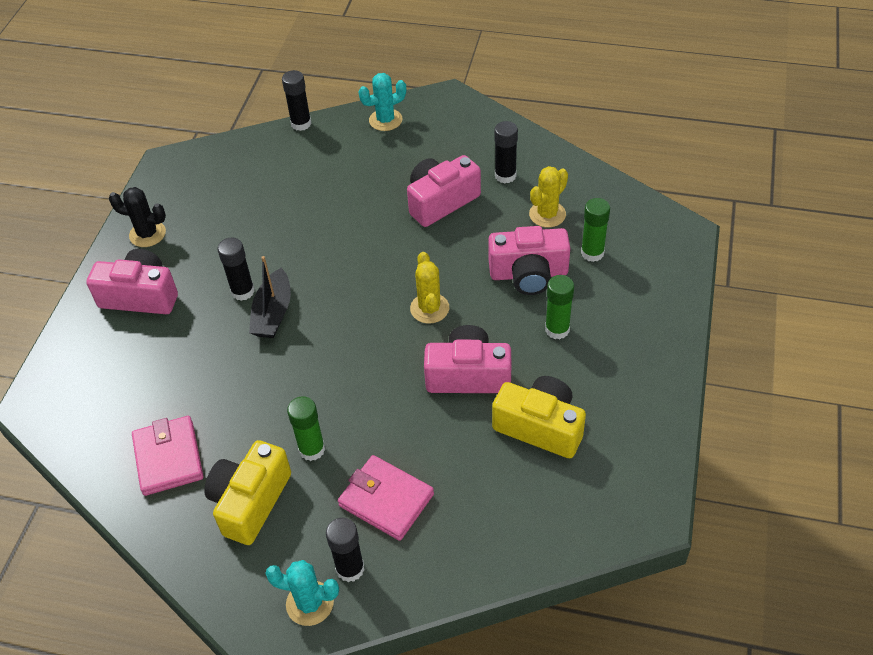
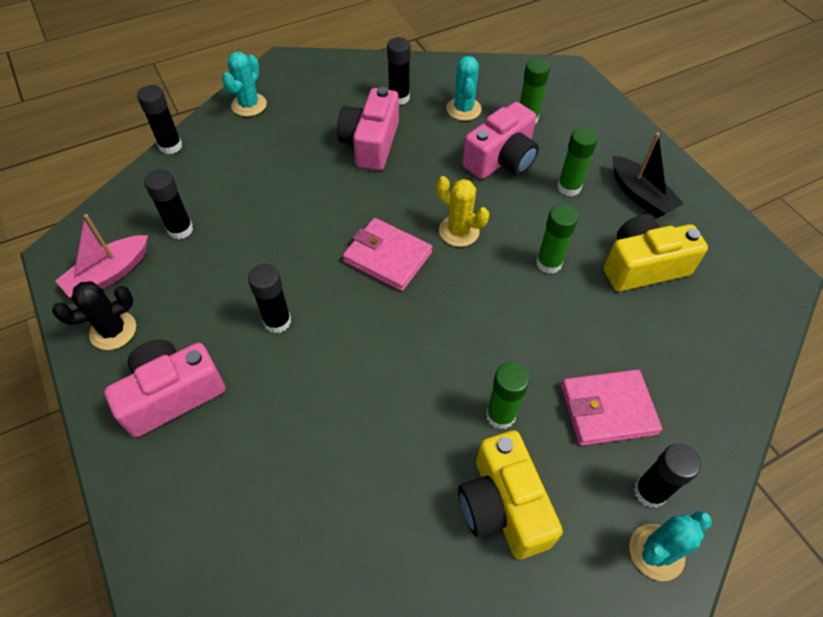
camera: 45 degrees left, 5 degrees up
pink wallet [132,416,203,496] -> pink wallet moved to [342,218,432,291]
black boat [249,256,291,338] -> black boat moved to [613,132,684,218]
pink camera [424,325,511,393] -> green glue stick [536,204,579,274]
yellow cactus [529,166,568,227] -> turquoise cactus [446,56,482,121]
none -> pink boat [56,214,148,298]
none -> black glue stick [144,169,193,239]

